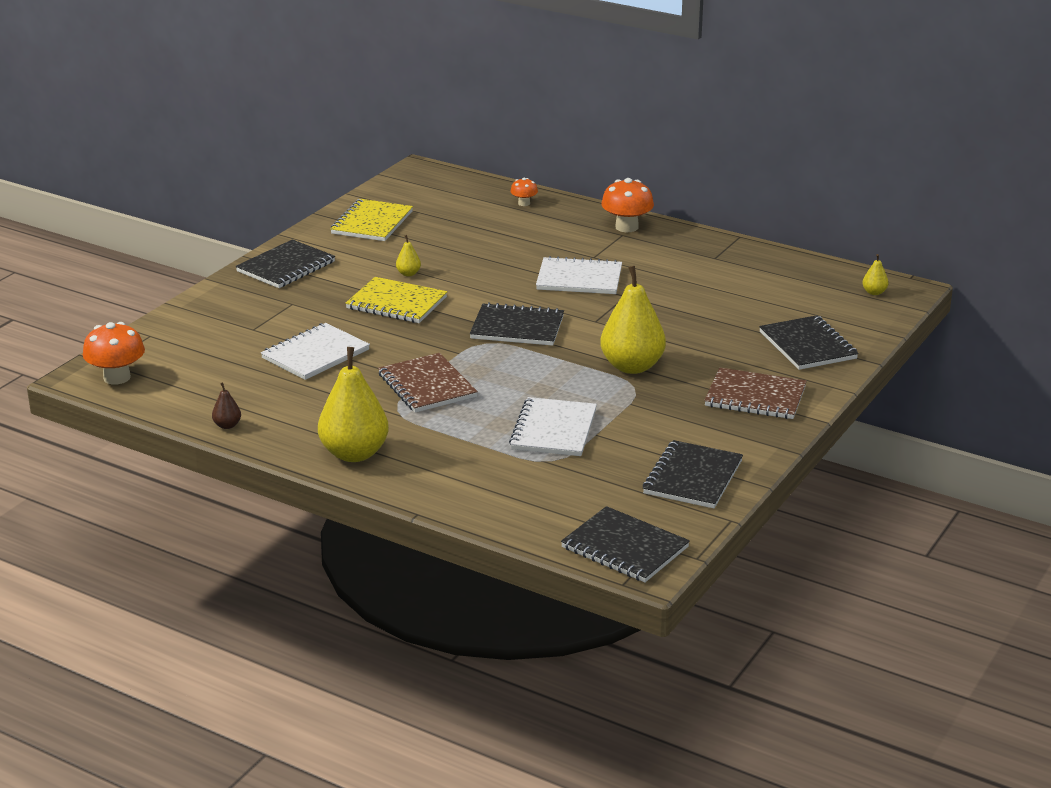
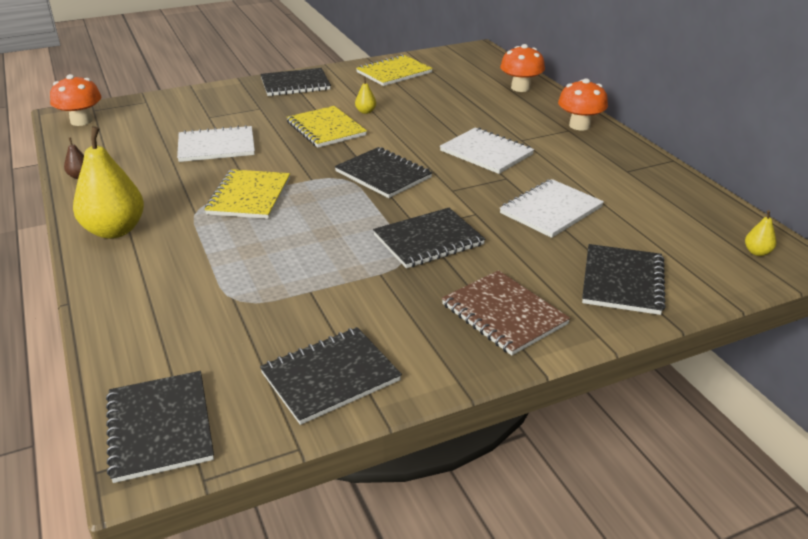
camera: 35 degrees right, 5 degrees up
brown notebook [378,353,478,413] -> yellow notebook [204,169,290,219]
white notebook [509,397,597,456] -> white notebook moved to [500,179,604,238]
orange mushroom [510,177,538,206] -> orange mushroom [500,44,545,92], size x1.85
yellow pear [600,266,666,374] -> black notebook [373,208,485,268]

